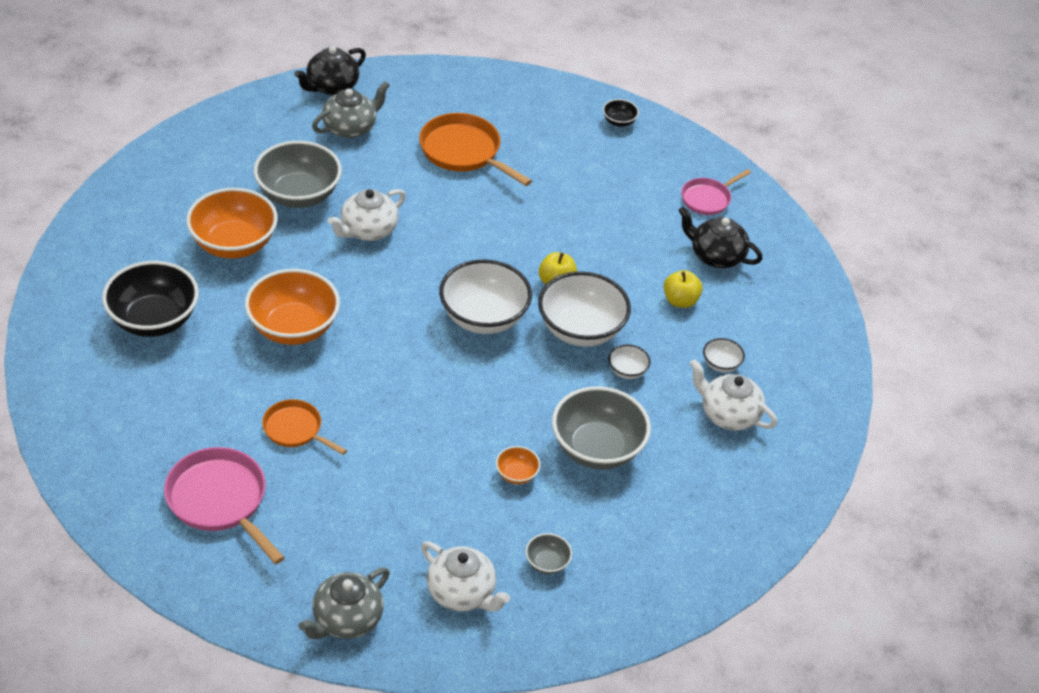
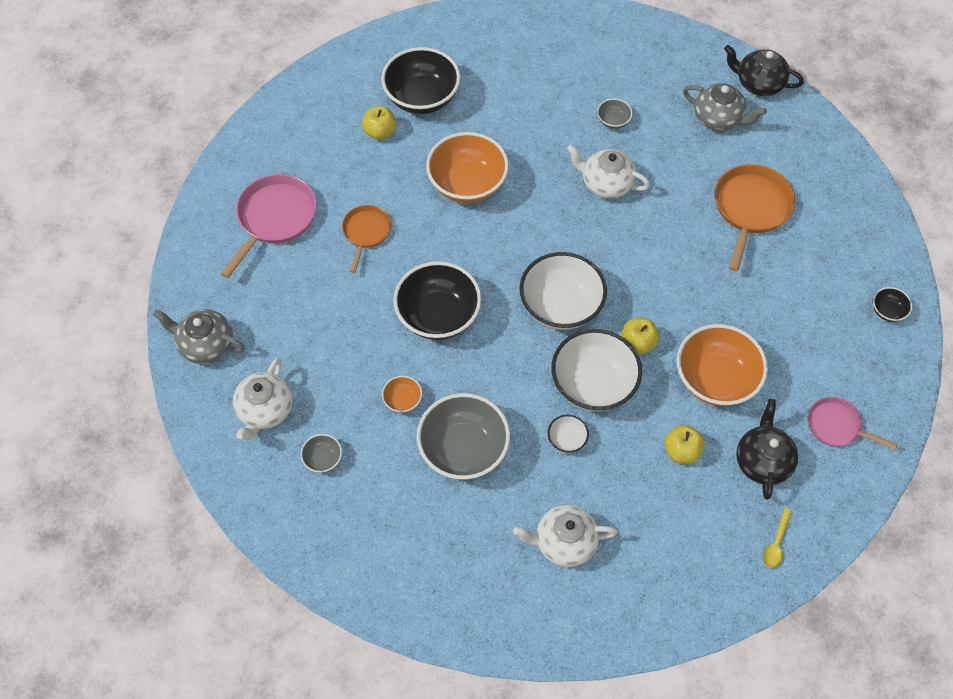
camera: 70 degrees right, 15 degrees up
orange bowl [186,188,278,258] -> orange bowl moved to [677,324,768,406]
grey bowl [254,141,342,208] -> grey bowl [597,98,633,129], size x0.45
white teapot [689,359,777,431] -> white teapot turned 105 degrees counterclockwise [513,505,618,567]
white bowl [703,338,745,372] -> none
none -> yellow apple [362,106,396,140]
none -> black bowl [393,261,482,340]
none -> yellow spoon [763,508,792,568]

